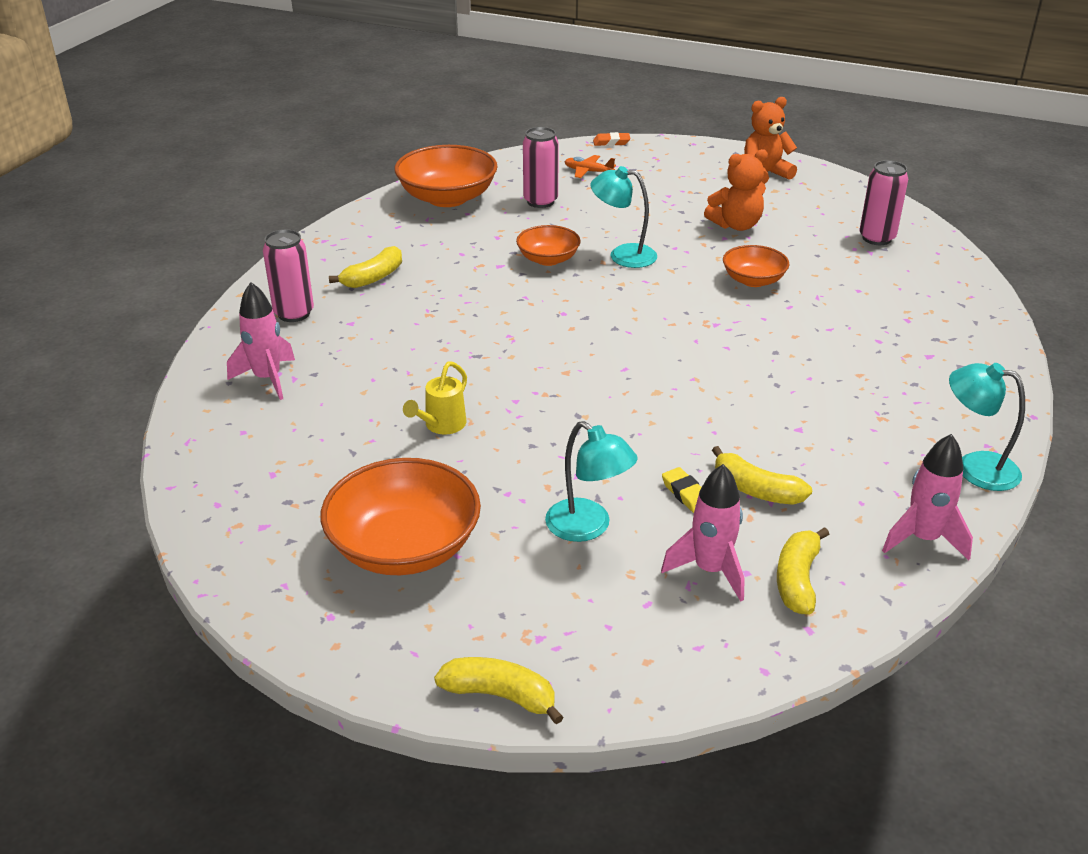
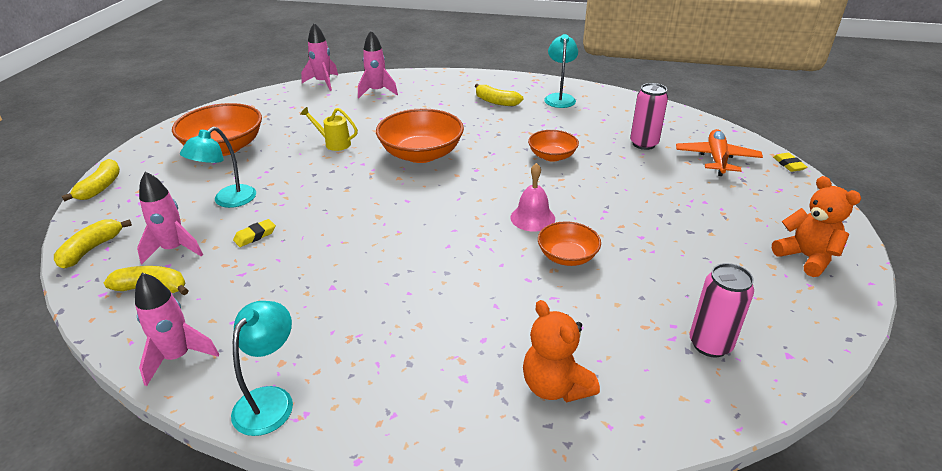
camera: 80 degrees right, 0 degrees up
pink can [263,229,314,322] -> none
orange bowl [394,145,498,207] -> orange bowl moved to [376,108,464,163]
orange plane [564,155,616,178] -> orange plane [676,129,763,176], size x1.69
turquoise lamp [590,166,657,268] -> turquoise lamp moved to [544,34,578,108]
orange eraser [593,132,631,146] -> yellow eraser [773,153,807,172]
orange teddy bear [704,149,768,231] -> orange teddy bear moved to [523,300,600,402]
yellow banana [712,446,812,505] -> yellow banana moved to [54,219,132,268]
none -> pink rocket [301,23,338,91]
none -> pink bell [510,163,555,232]

